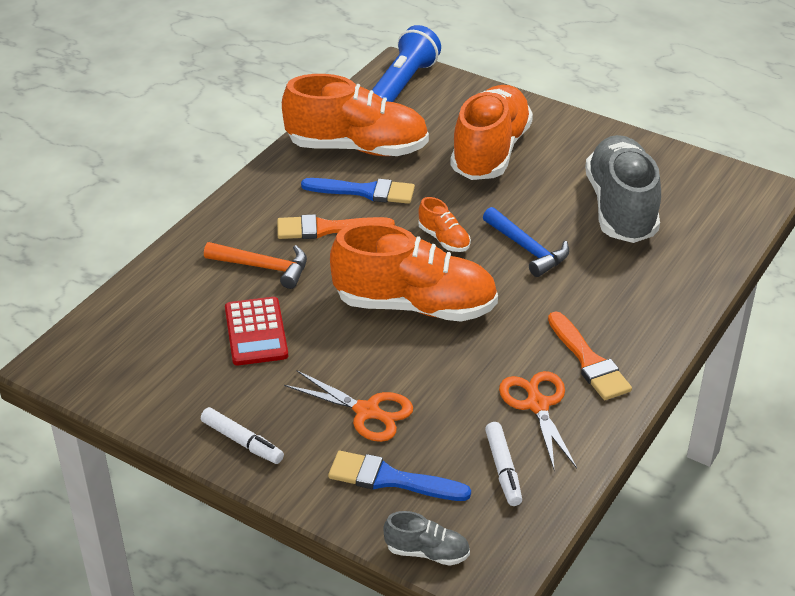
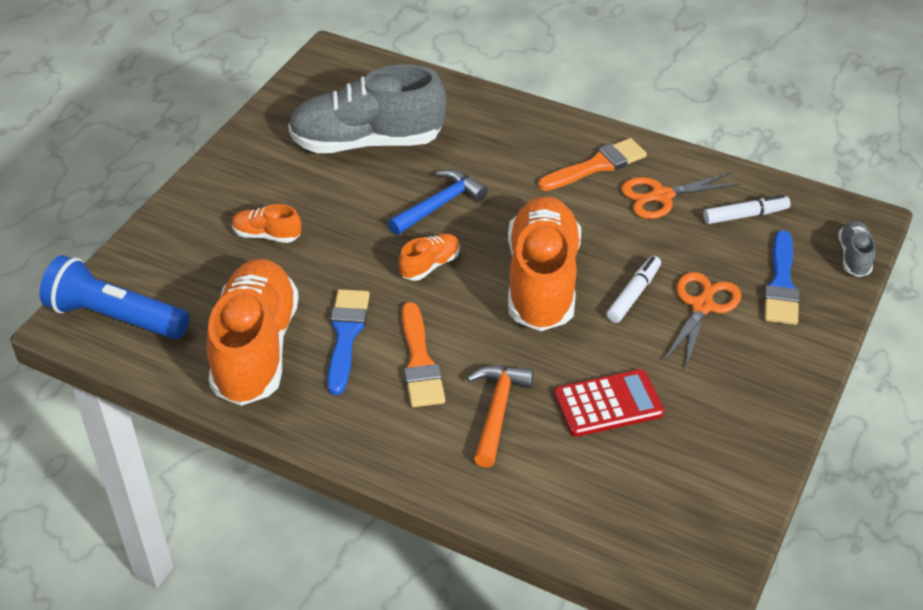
camera: 95 degrees left, 5 degrees up
white marker [201,407,284,464] -> white marker moved to [607,256,661,323]
orange shoe [450,85,533,180] -> orange shoe [232,204,301,243], size x0.44

